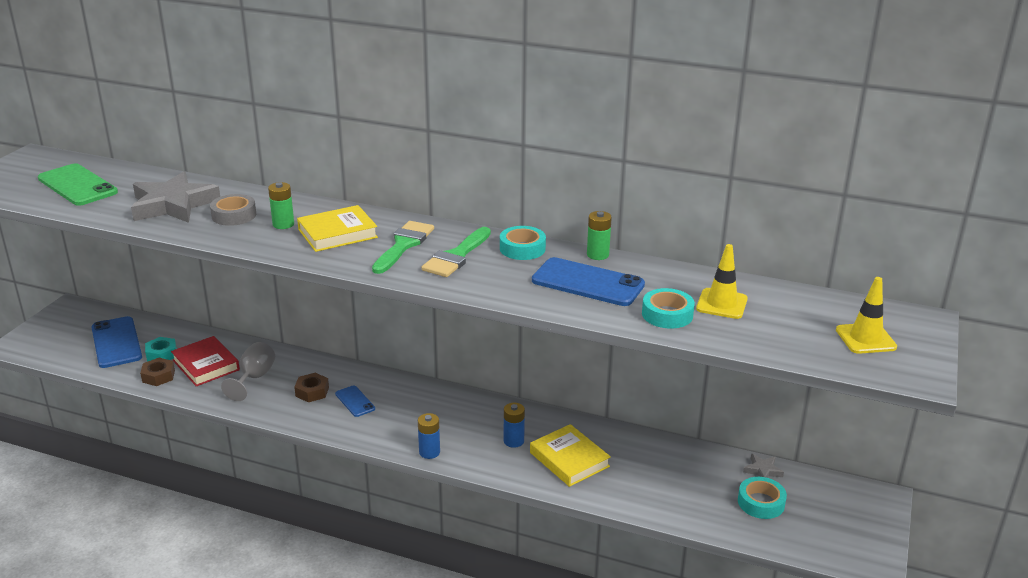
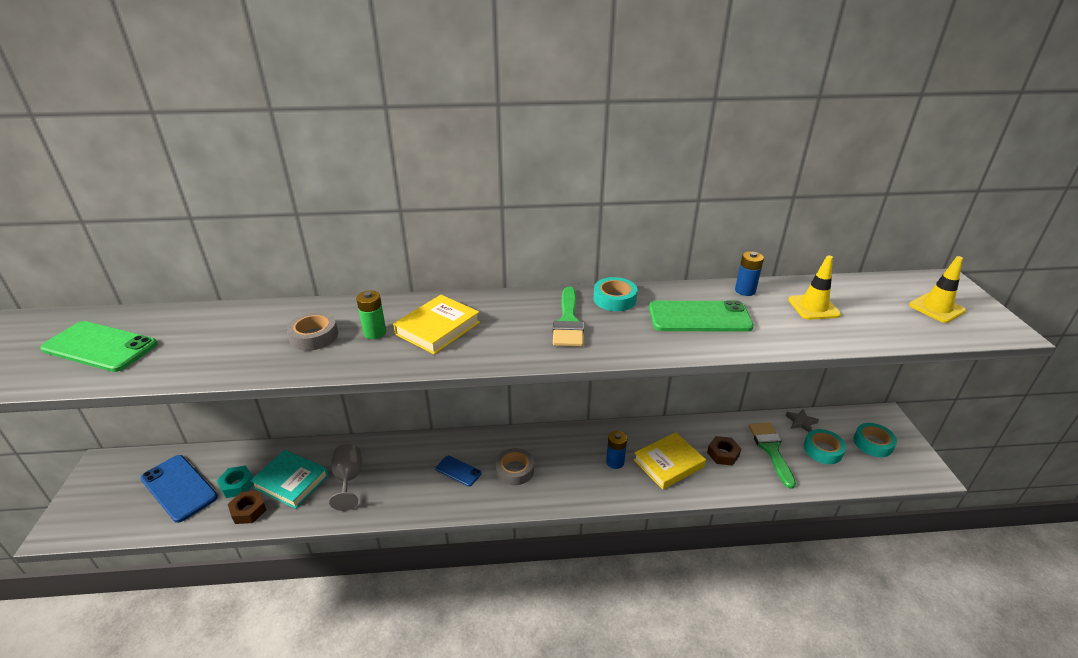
camera: 25 degrees left, 5 degrees up
grey star [131,171,220,223] -> none
red book [171,336,240,386] -> turquoise book [250,450,329,509]
brown nut [294,373,329,402] -> brown nut moved to [707,436,741,466]
green brush [372,221,434,274] -> green brush moved to [749,423,796,489]
blue battery [418,413,440,459] -> blue battery moved to [735,251,764,296]
yellow book [530,424,611,487] -> yellow book turned 60 degrees counterclockwise [634,432,706,490]
blue phone [532,257,645,306] -> green phone [649,300,754,332]
green battery [587,211,612,260] -> none
turquoise tape [642,288,695,328] -> turquoise tape moved to [854,423,897,457]
none -> grey tape [496,448,534,485]

